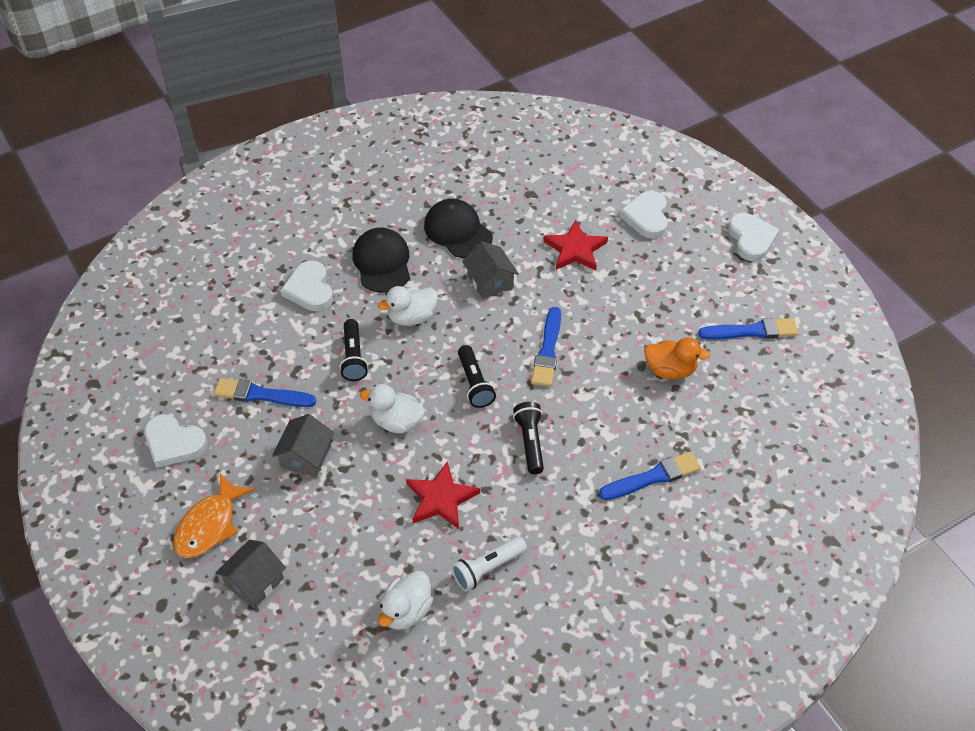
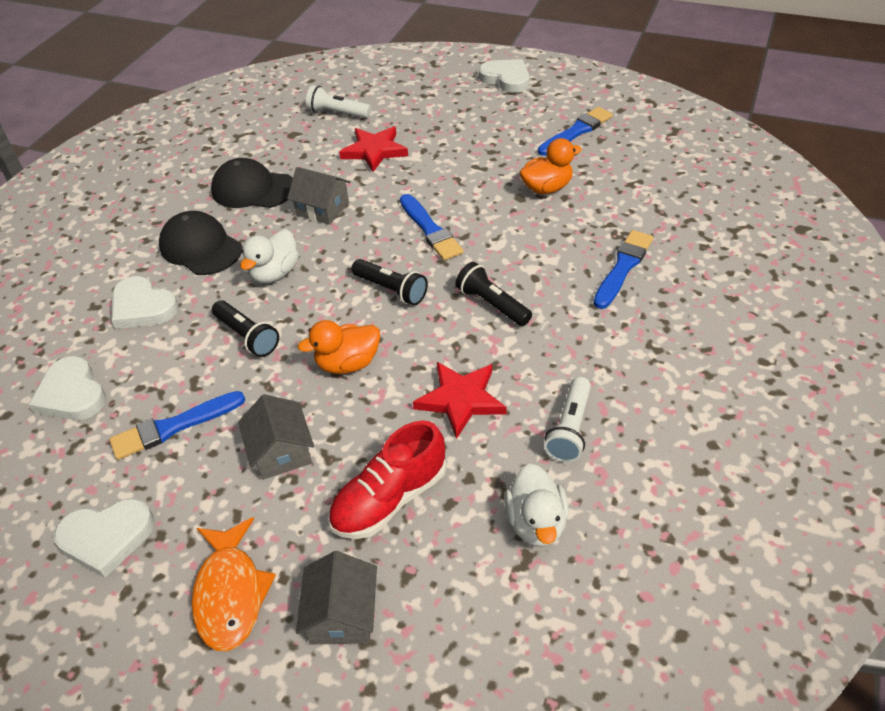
camera: 35 degrees left, 5 degrees down
white duck [360,384,425,433] -> orange duck [298,320,380,374]
white heart [619,191,668,239] -> white heart moved to [28,356,106,420]
none -> white flashlight [306,85,371,118]
none -> red shoe [328,420,446,539]

